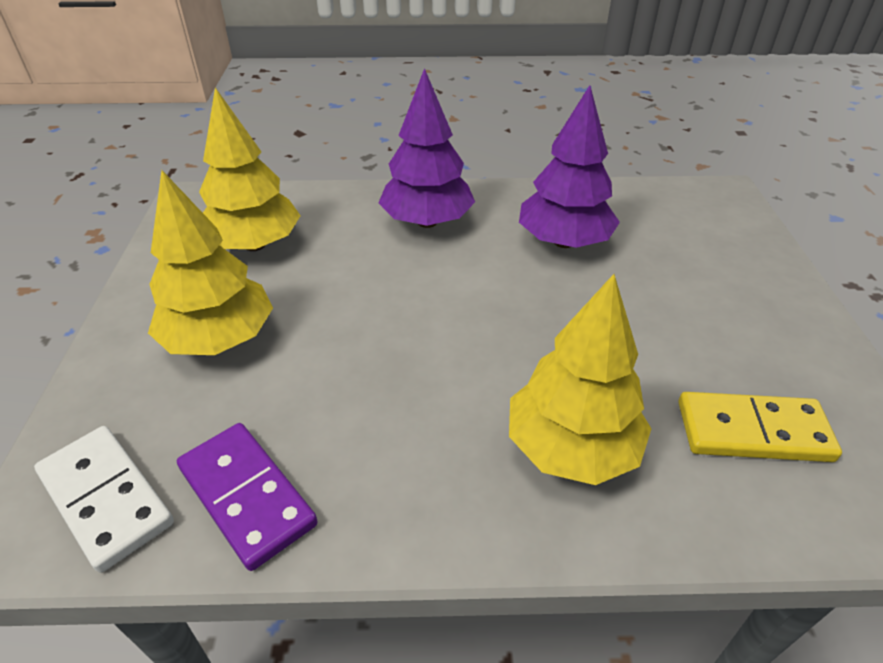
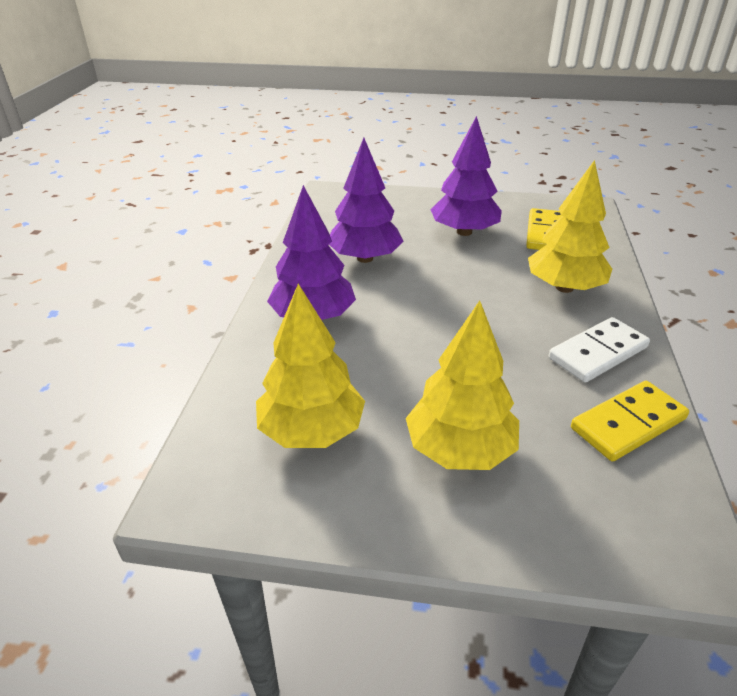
camera: 80 degrees left, 5 degrees down
white domino [34,426,174,573] -> white domino moved to [549,317,650,382]
purple domino [177,423,318,571] -> yellow domino [571,381,689,461]
none -> purple tree [430,116,502,236]

